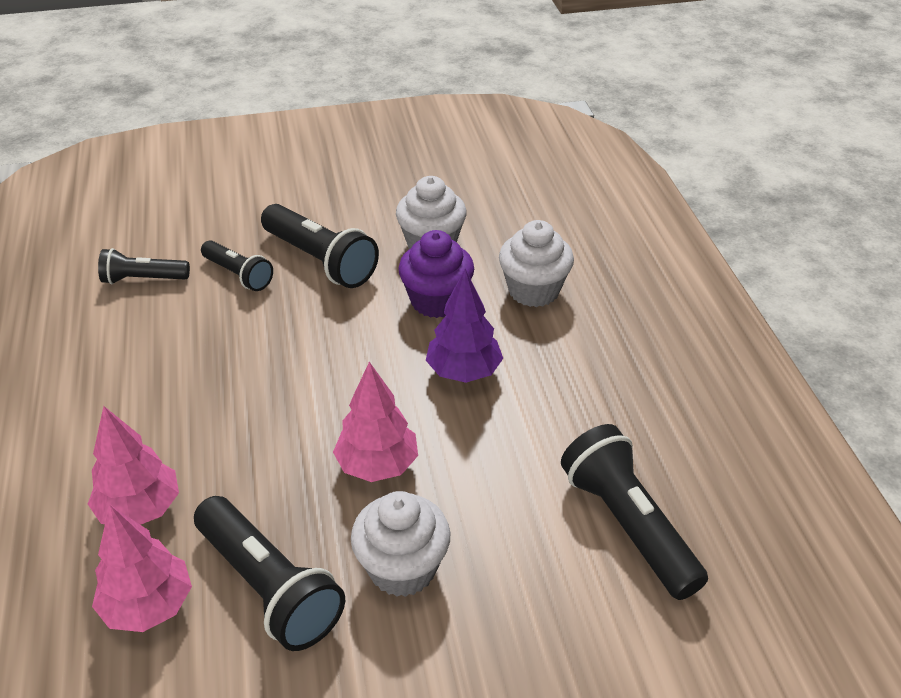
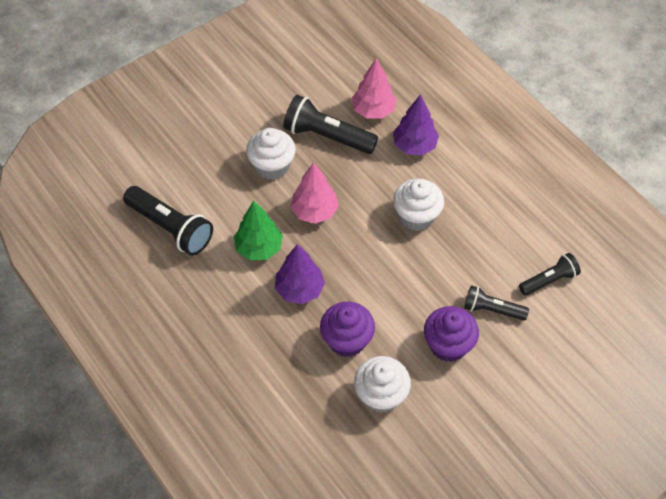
camera: 155 degrees right, 15 degrees up
pink tree [88,406,179,525] -> purple tree [393,94,439,155]
black flashlight [261,204,379,288] -> purple cupcake [424,306,479,362]
white cupcake [499,220,574,307] -> white cupcake moved to [393,179,444,231]
none -> green tree [234,201,283,260]

